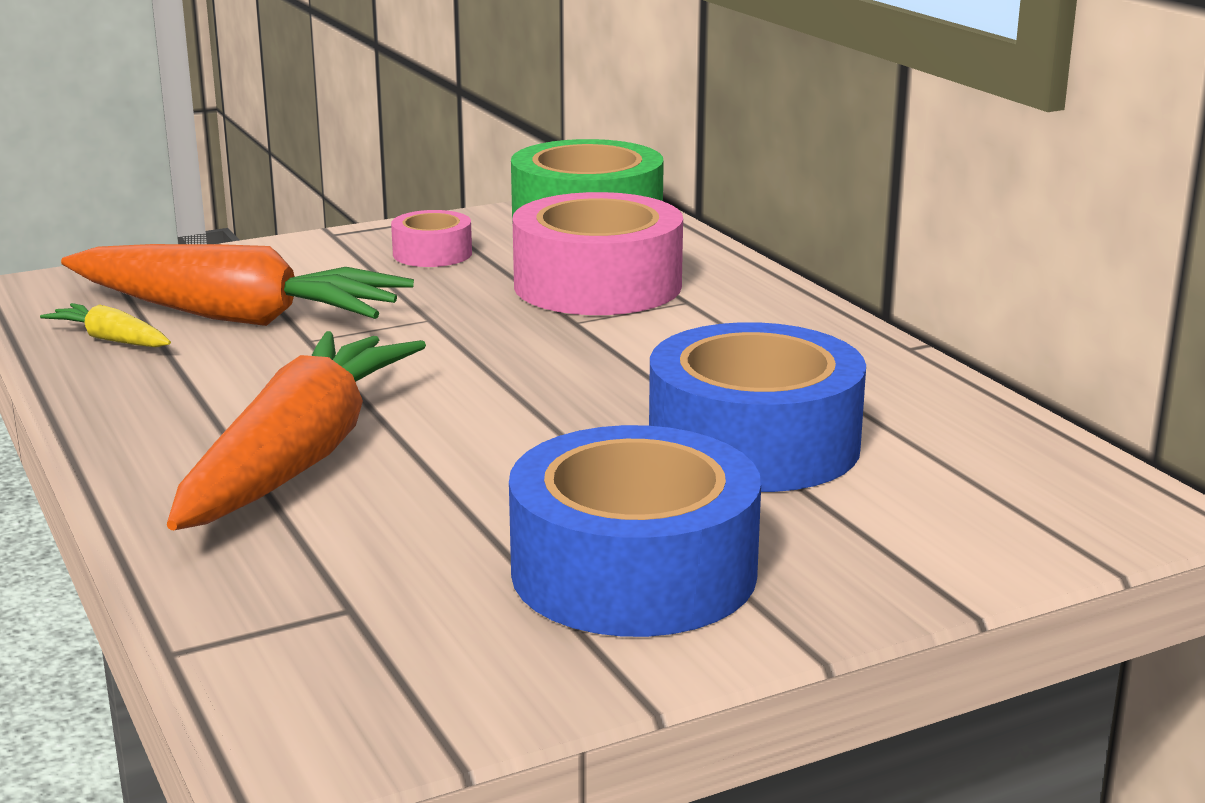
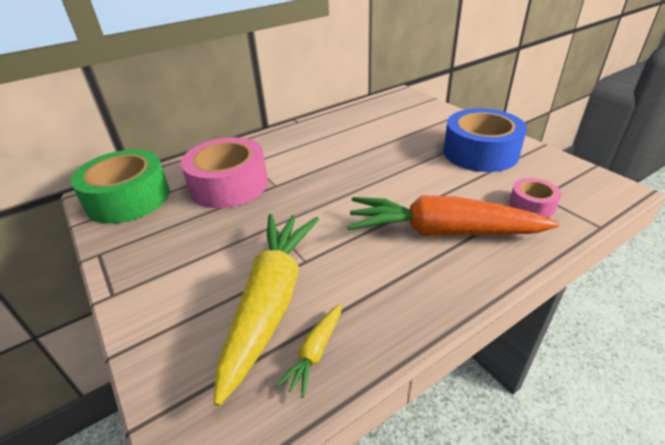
camera: 95 degrees left, 15 degrees up
orange carrot [61,244,414,326] -> yellow carrot [214,214,319,406]
pink tape [391,210,472,267] -> pink tape moved to [509,178,561,218]
blue tape [649,322,866,492] -> none

